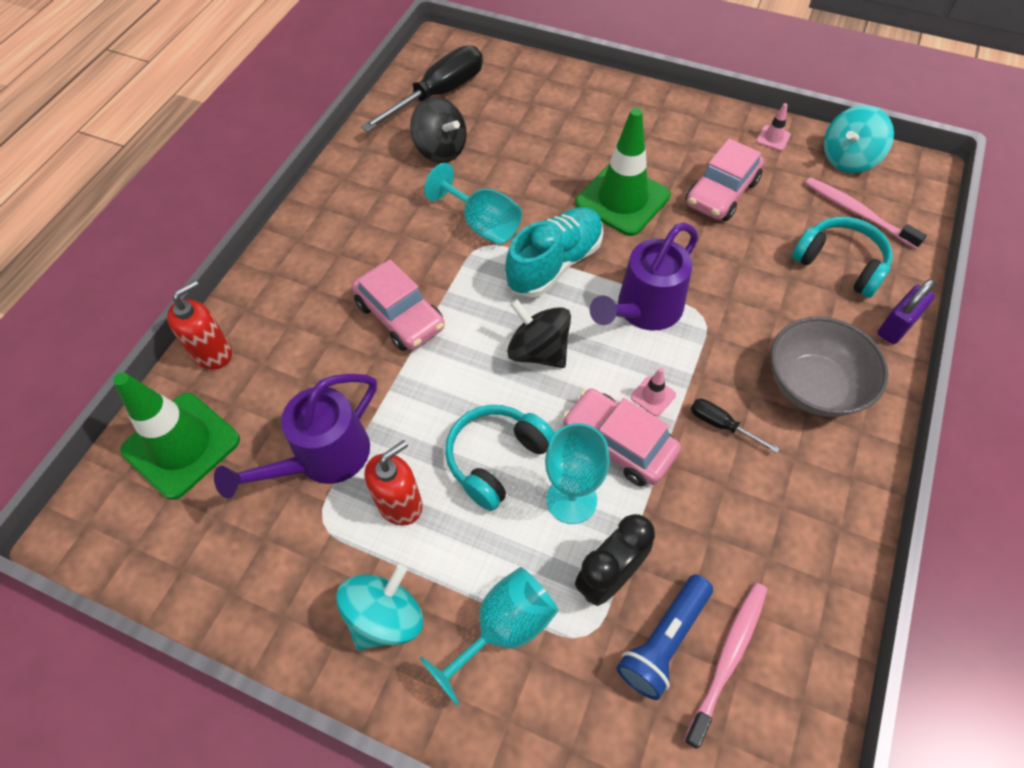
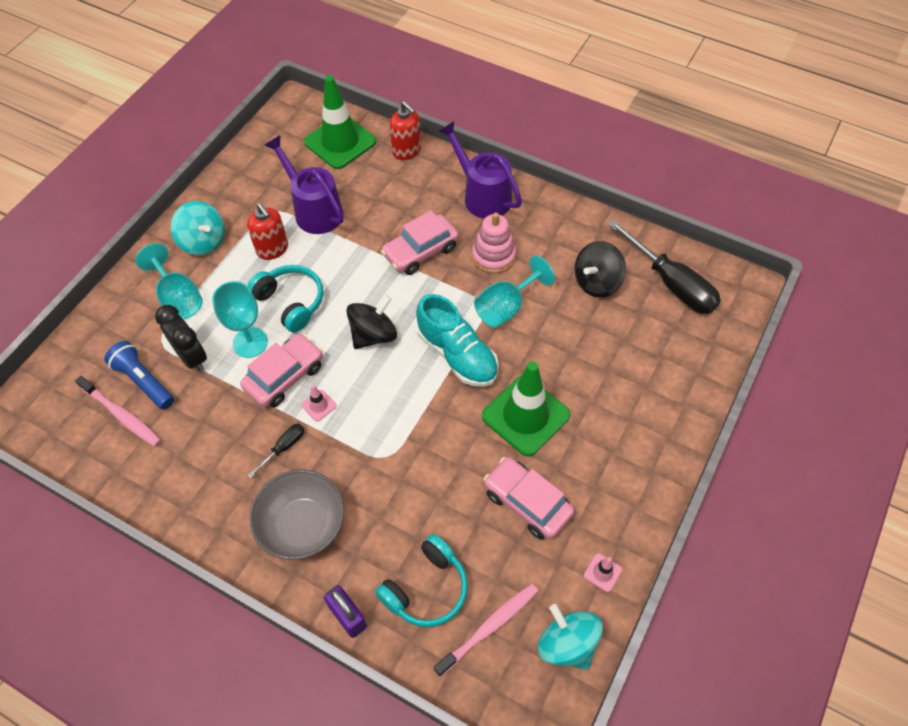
camera: 95 degrees right, 0 degrees up
purple watering can [590,223,698,331] -> purple watering can moved to [438,121,522,219]
none -> pink stacking toy [472,212,516,273]

